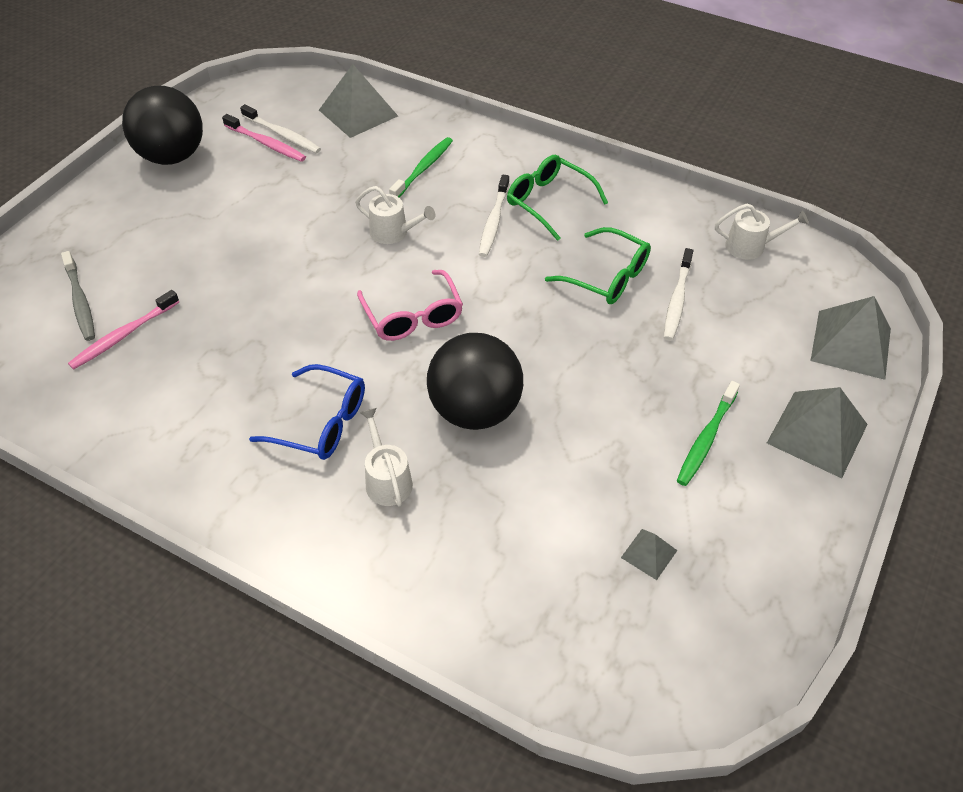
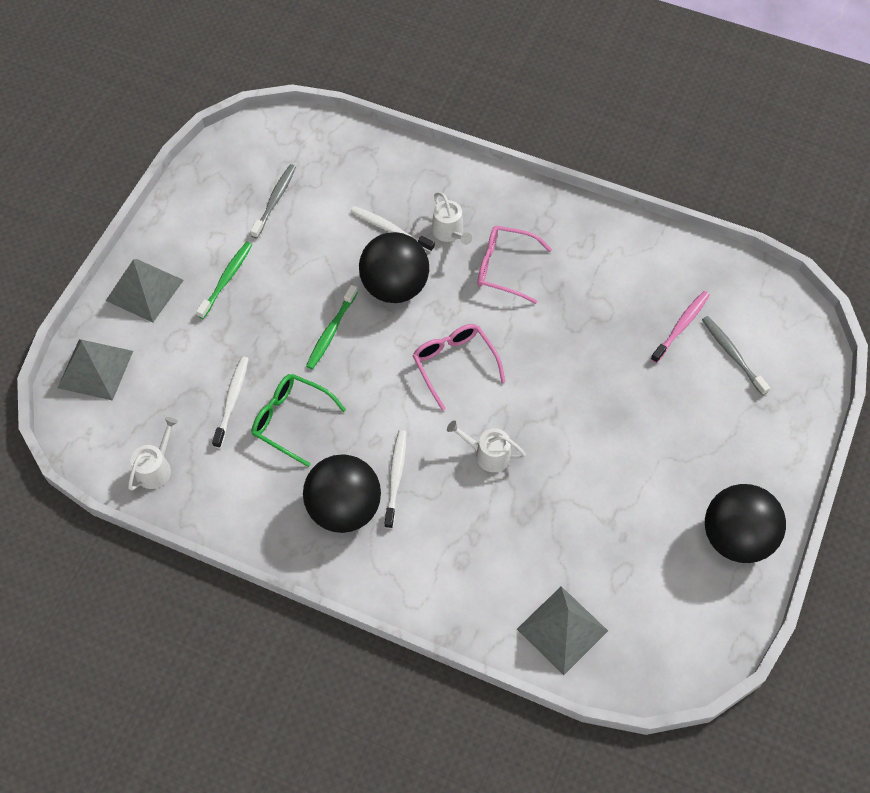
camera: 175 degrees right, 10 degrees up
pink toothbrush [222,114,306,162] -> none
white toothbrush [240,104,321,153] -> white toothbrush moved to [350,206,435,252]
blue glasses [249,364,365,460] -> pink glasses [478,226,552,304]
green toothbrush [389,137,453,197] -> green toothbrush moved to [306,285,358,369]
green glasses [507,155,608,241] -> black ball [303,454,381,533]
grey pyramid [621,529,678,580] -> grey toothbrush [250,164,296,239]
white watering can [715,203,808,260] -> white watering can turned 120 degrees clockwise [128,417,178,491]

